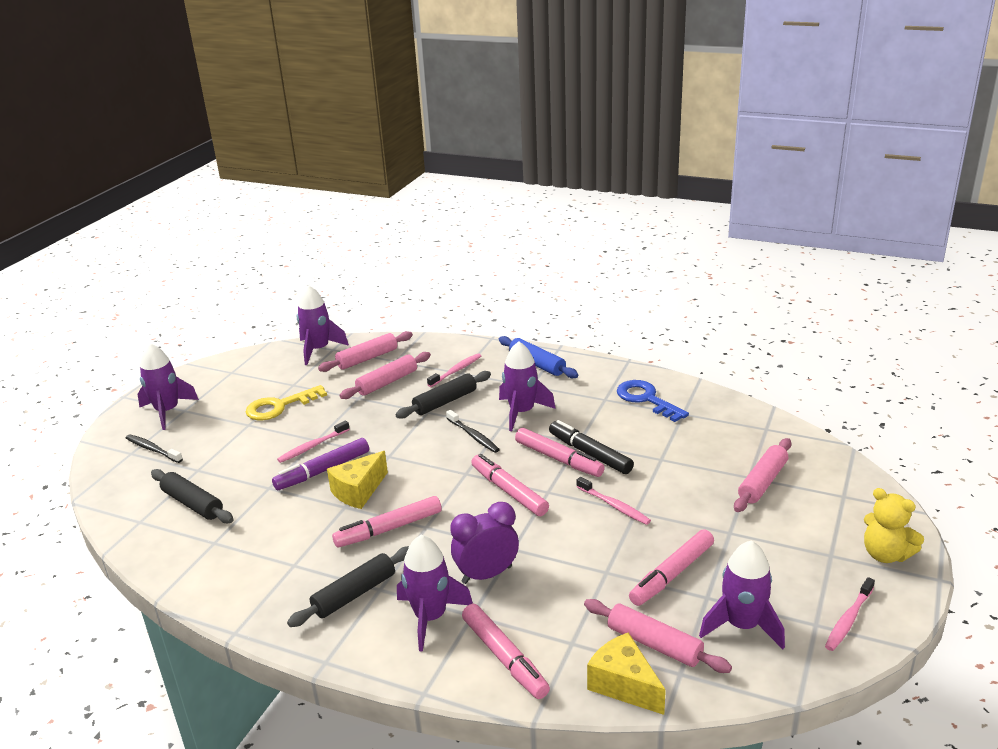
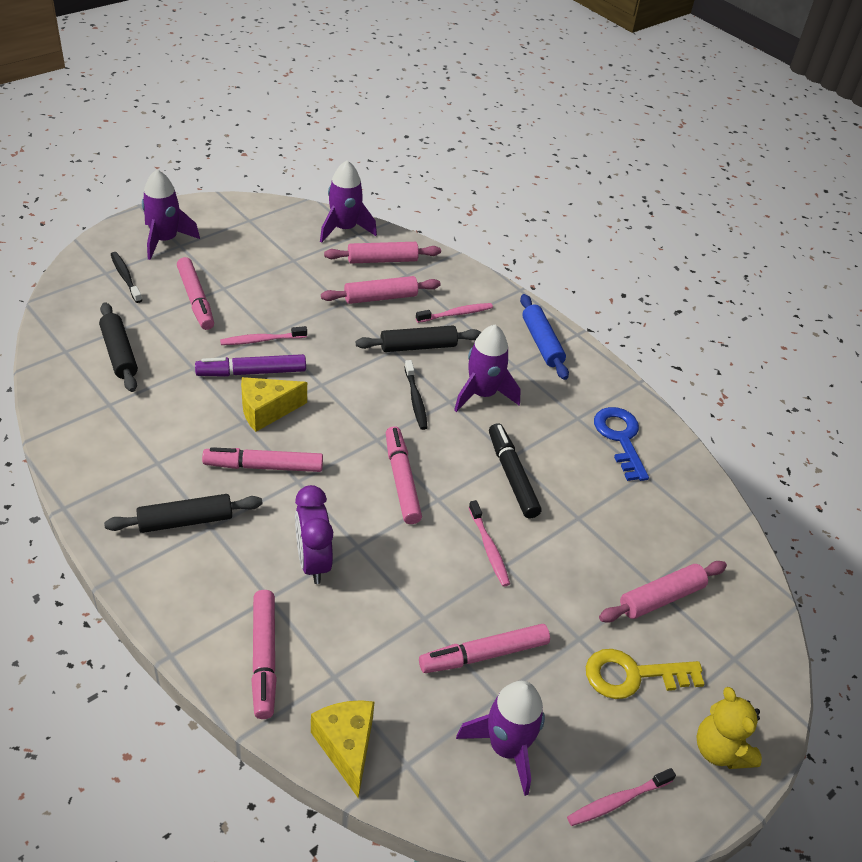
camera: 20 degrees right, 15 degrees up
yellow key [246,385,327,420] -> yellow key moved to [586,649,704,699]
purple rocket [397,535,473,652] -> none
purple clock [450,502,519,584] -> purple clock turned 105 degrees counterclockwise [295,485,333,584]
pink marker [515,428,605,477] -> pink marker moved to [177,257,214,330]
pink rolling pin [584,599,732,673] -> none

